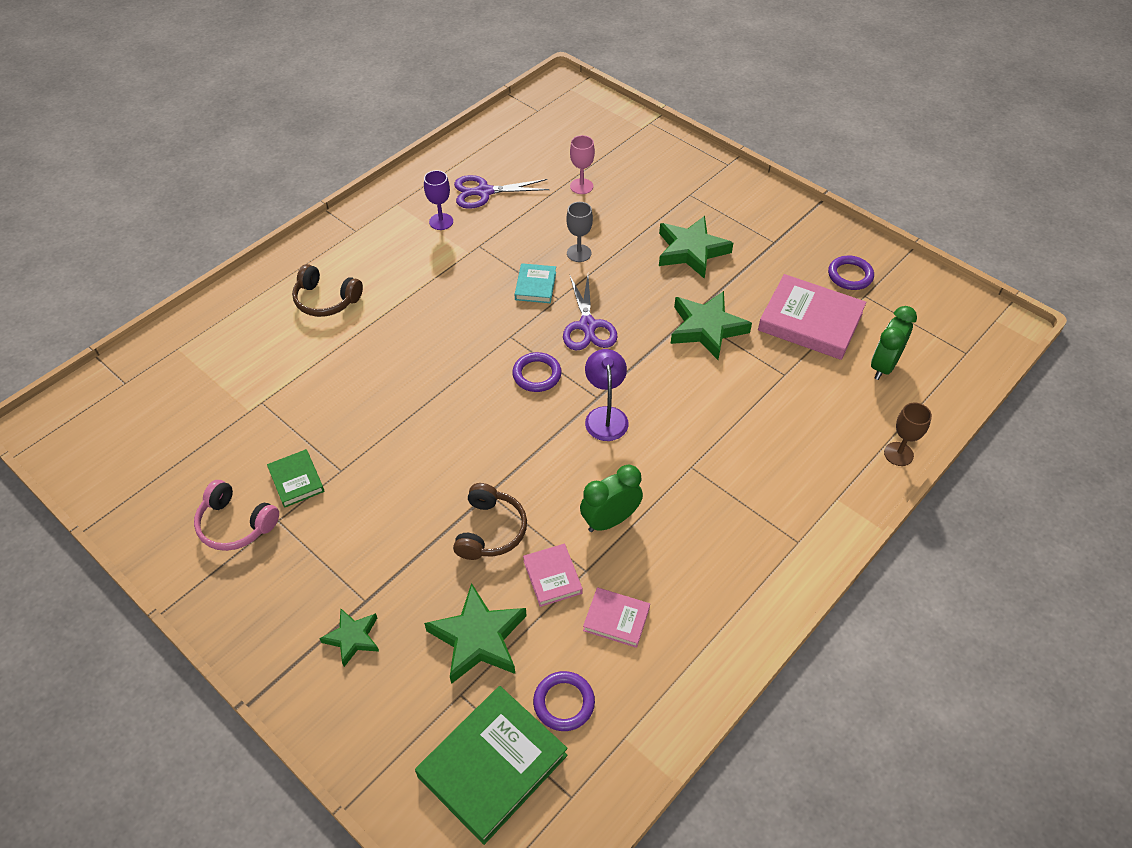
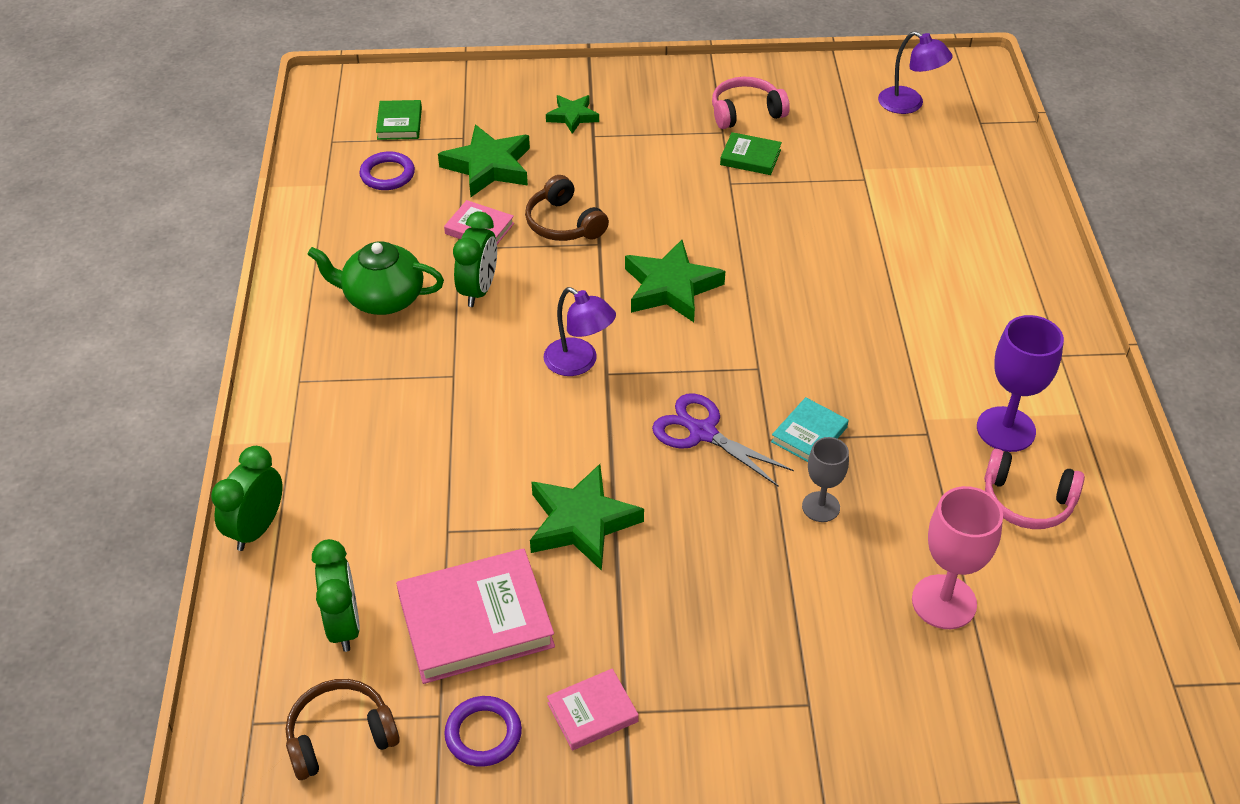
camera: 135 degrees right, 5 degrees down
brown headphones [292,264,363,317] -> brown headphones moved to [286,679,400,780]
green book [415,686,568,845] -> green book [376,100,422,140], size x0.52
purple goblet [424,170,453,230] -> purple goblet [977,315,1064,452], size x1.61
purple scissors [454,175,549,209] -> pink headphones [984,449,1085,529]
purple ring [512,352,562,392] -> none
turquoise book [514,263,556,303] -> turquoise book turned 75 degrees clockwise [771,397,848,462]
pink goblet [570,135,595,194] -> pink goblet [912,486,1003,629], size x1.61
pink book [583,587,650,648] -> pink book moved to [547,668,639,751]
green star [659,216,733,279] -> green star moved to [625,240,725,322]
brown goblet [884,402,932,466] -> green clock [211,446,282,551]
none -> green teapot [307,241,444,315]
none -> purple lamp [878,31,953,114]

